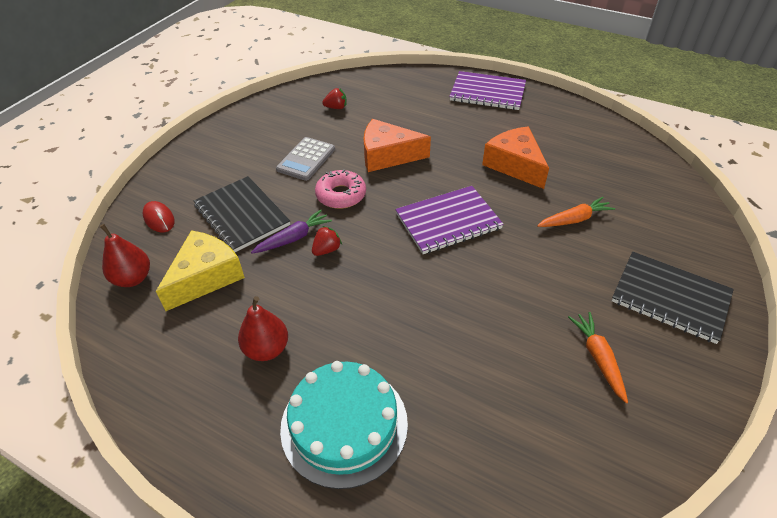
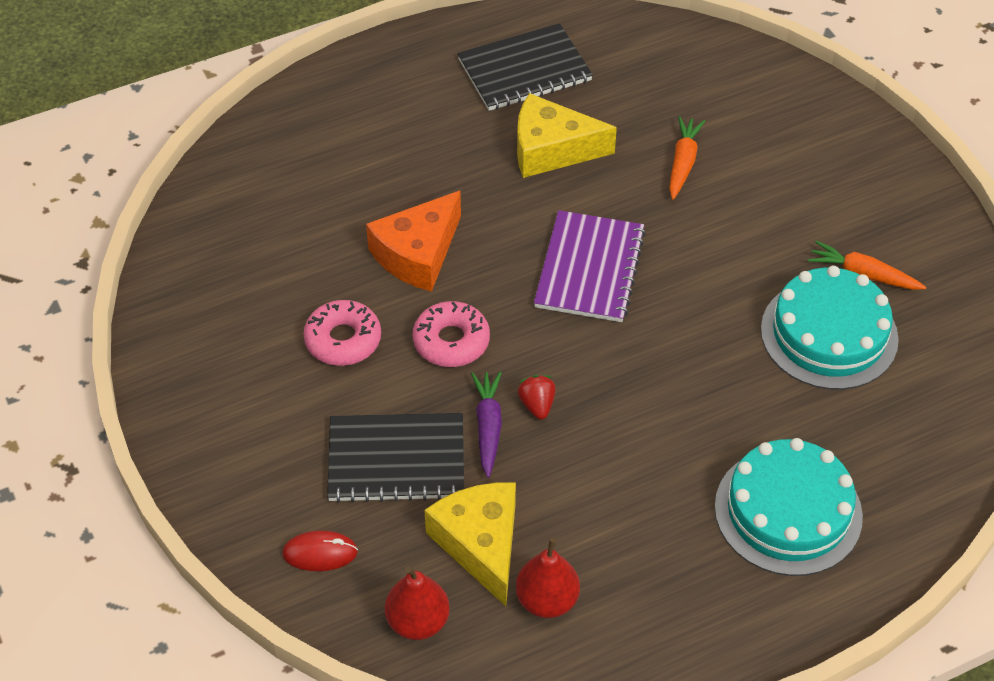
camera: 55 degrees left, 5 degrees up
red pear [238,296,288,361] -> red pear moved to [516,538,580,618]
grey calculator [276,137,335,181] -> pink donut [303,300,381,366]
red strawberry [322,88,347,109] -> none
purple notebook [449,71,526,110] -> none
orange cheese [482,127,549,189] -> yellow cheese [517,93,617,178]
black notebook [612,251,734,344] -> black notebook moved to [457,23,593,111]
none -> turquoise cake [761,266,899,390]

